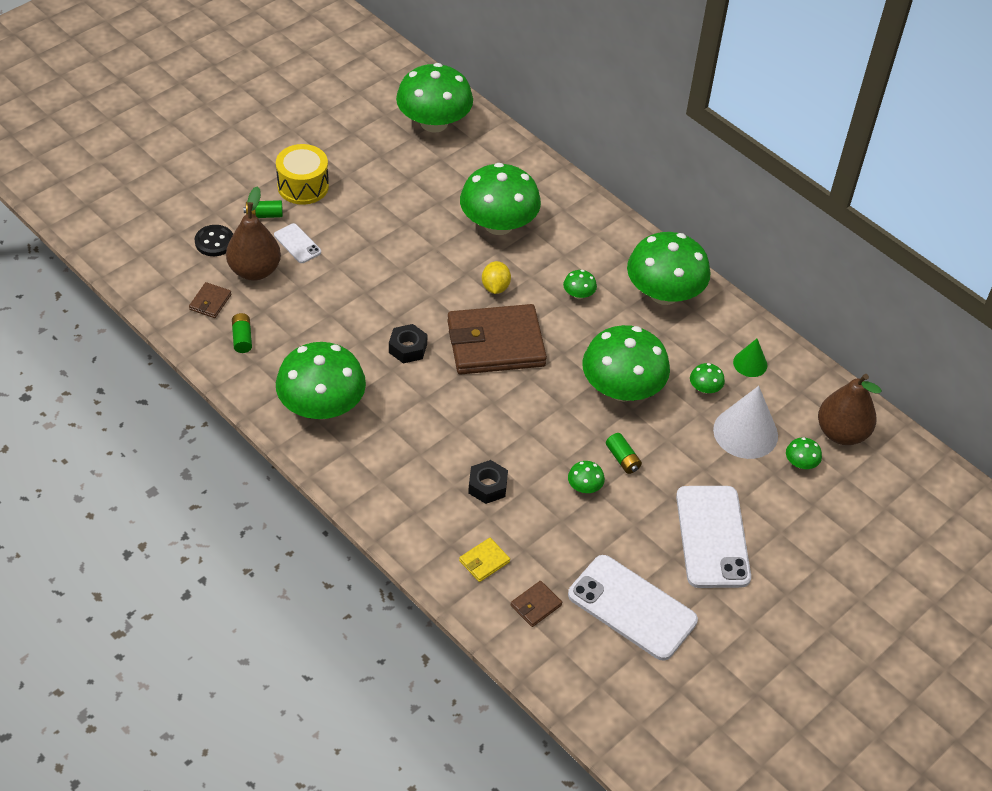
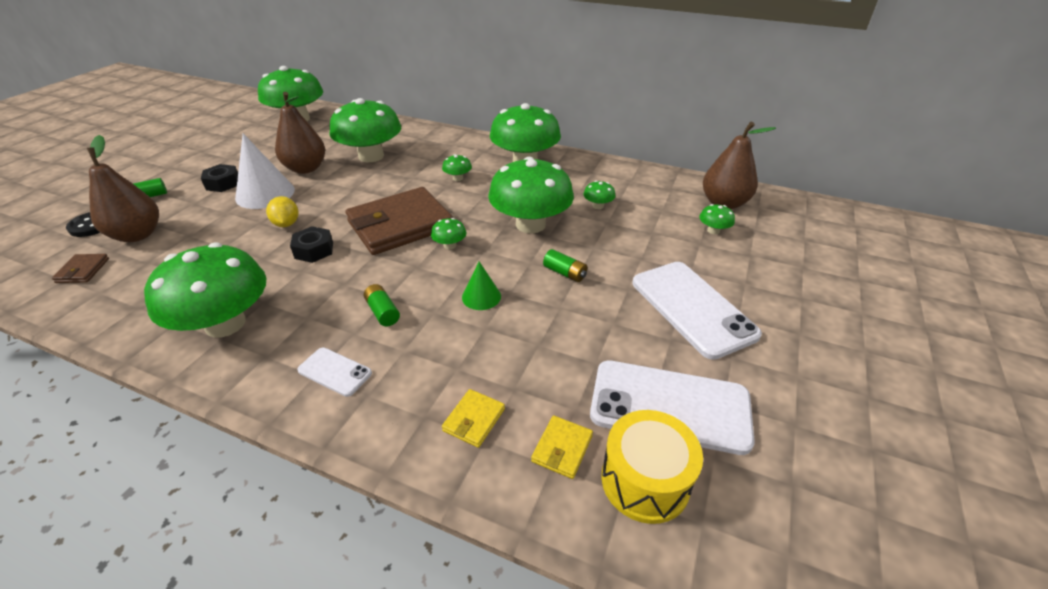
camera: 20 degrees left, 10 degrees down
green battery [232,313,252,353] -> green battery moved to [364,284,400,326]
white phone [274,223,321,263] -> white phone moved to [297,347,372,397]
yellow drum [276,144,329,205] -> yellow drum moved to [601,410,703,524]
black nut [468,460,508,504] -> black nut moved to [201,164,238,192]
yellow lemon [482,261,511,294] -> yellow lemon moved to [266,196,298,227]
brown wallet [511,581,562,627] -> yellow wallet [531,416,593,479]
green mushroom [568,461,605,493] -> green mushroom moved to [431,218,466,249]
white cone [713,386,778,459] -> white cone moved to [235,133,295,209]
green cone [733,339,767,377] -> green cone moved to [462,262,501,310]
none -> brown pear [275,92,325,174]

